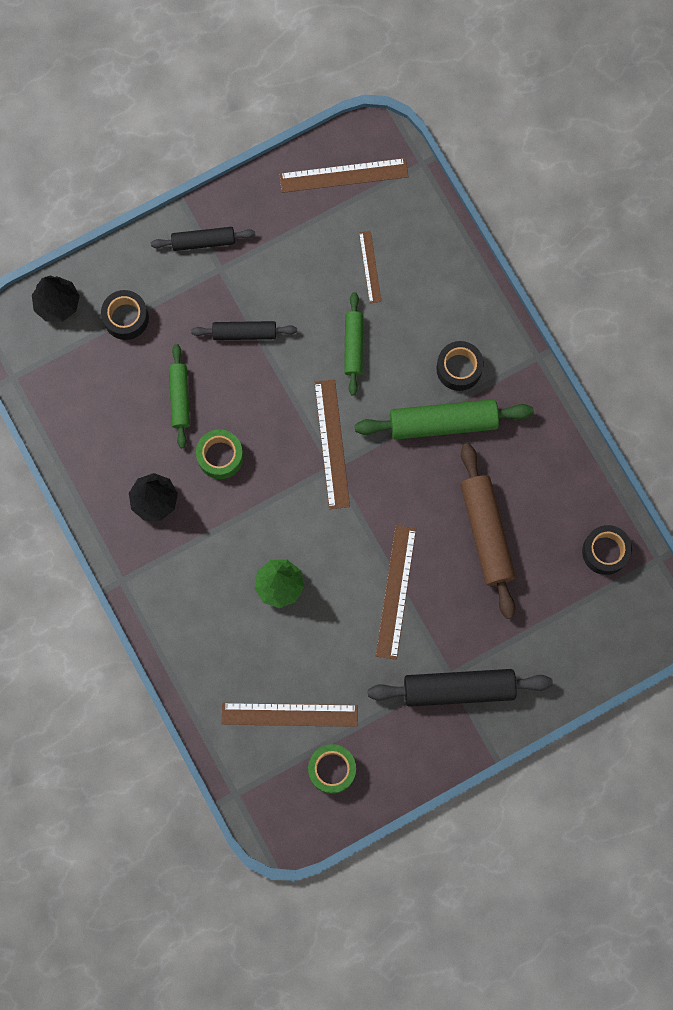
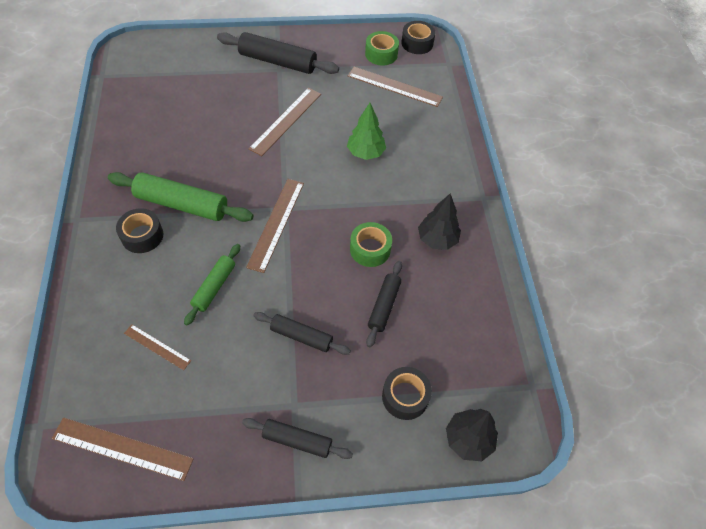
camera: 160 degrees left, 20 degrees down
green rolling pin [169,344,190,448] -> black rolling pin [366,261,402,347]
brown ruler [359,231,382,303] -> brown ruler turned 75 degrees counterclockwise [124,325,191,370]
brown rolling pin [461,443,516,619] -> none
black tape [582,525,632,575] -> black tape moved to [401,21,436,54]

